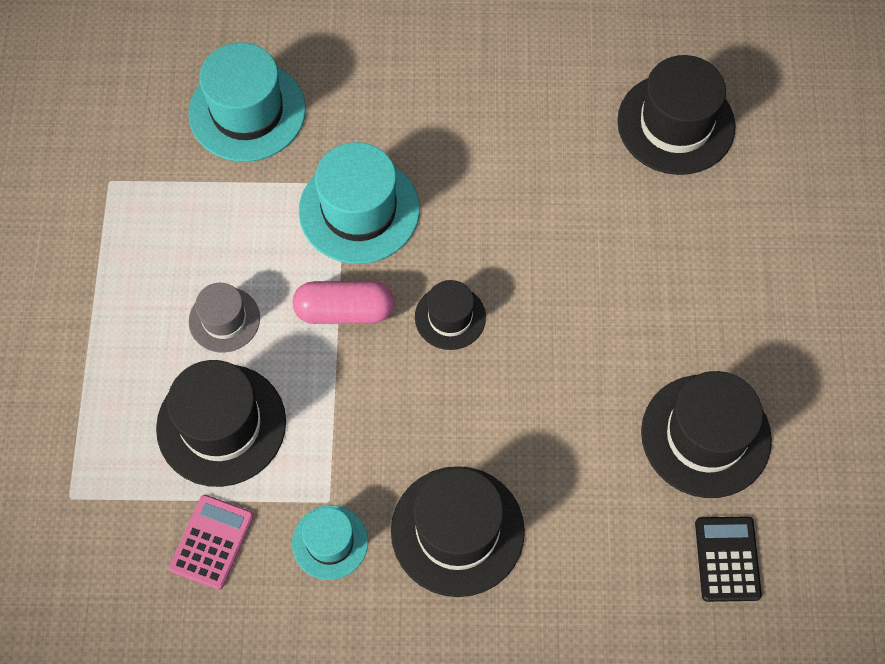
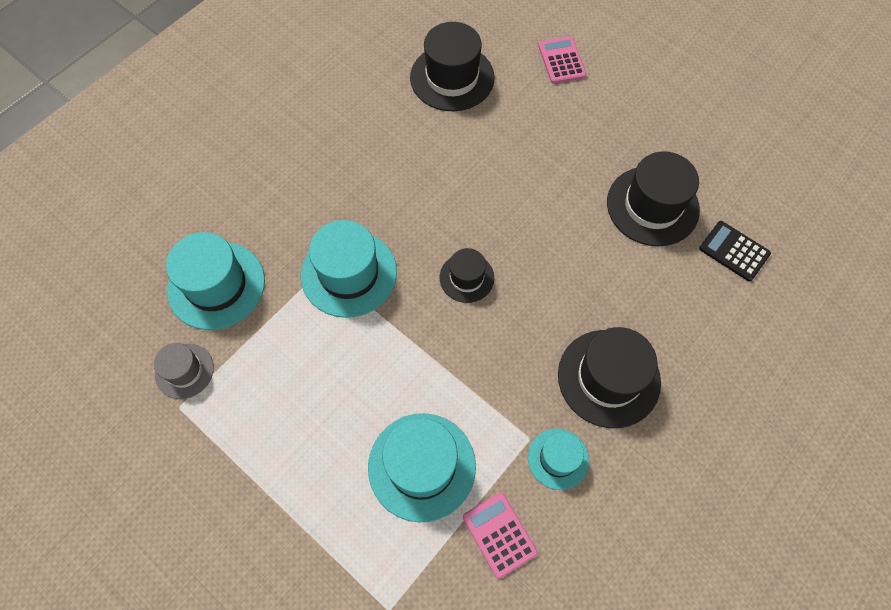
camera: 50 degrees left, 0 degrees up
black hat [156,360,286,487] -> turquoise hat [368,413,476,522]
grey hat [189,283,260,353] -> grey hat moved to [154,343,214,399]
pink capsule [292,281,395,324] -> none
none -> pink calculator [538,37,586,84]

